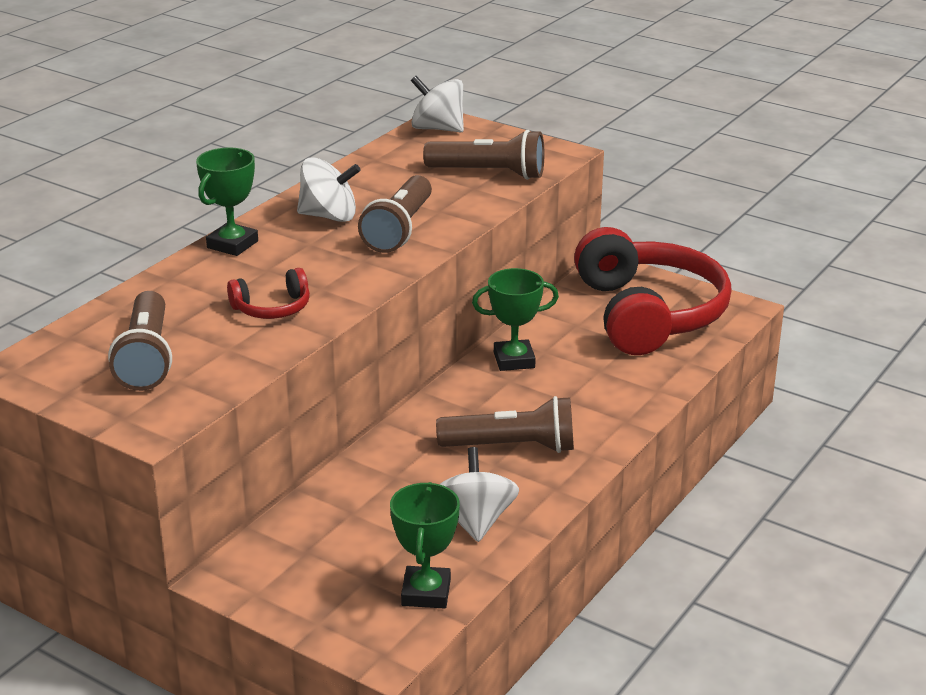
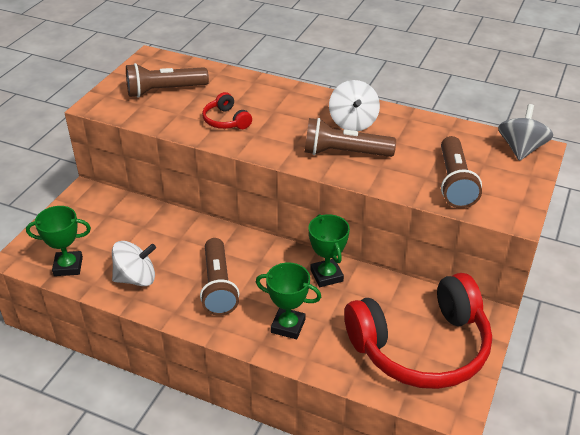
camera: 80 degrees right, 10 degrees up
green trophy [196,147,258,256] -> green trophy moved to [256,263,321,339]
white spinning top [411,76,464,132] -> grey spinning top [498,104,553,161]

